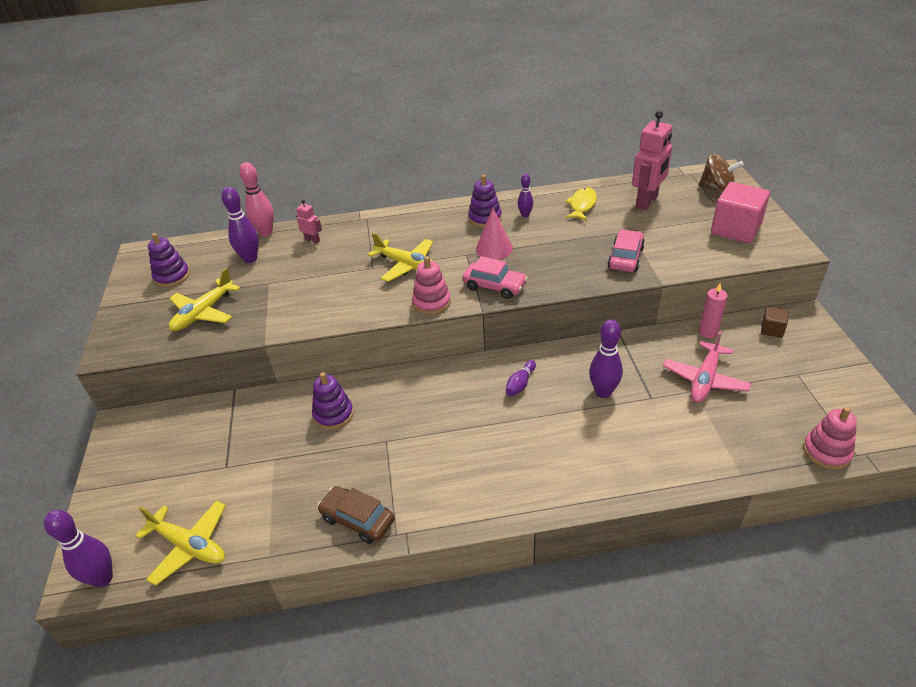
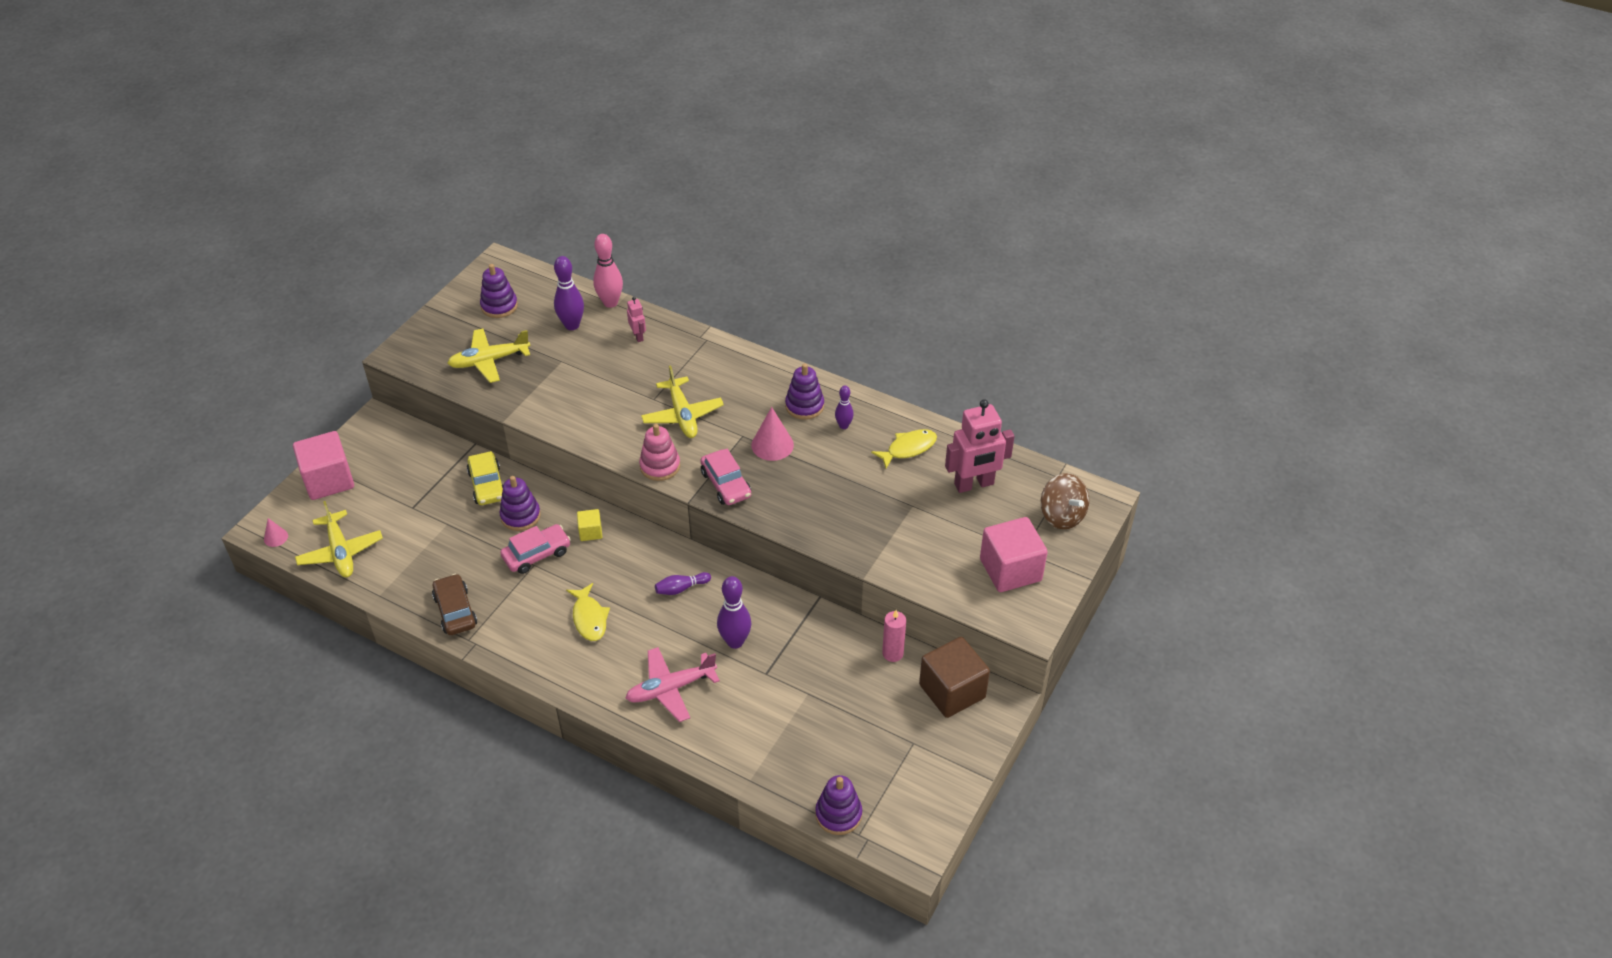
camera: 35 degrees right, 5 degrees up
purple bowling pin [44,510,113,587] -> pink cone [264,518,288,547]
pink car [608,230,645,272] -> pink car moved to [500,524,571,574]
pink plane [663,330,751,403] -> pink plane moved to [625,647,720,722]
brown cube [761,307,788,338] -> brown cube [919,637,990,718], size x2.06
pink stacking toy [803,407,857,470] -> purple stacking toy [815,775,862,835]
none -> pink cube [293,431,354,500]
none -> yellow car [467,451,503,505]
none -> yellow fish [566,583,610,641]
none -> yellow cube [577,509,602,541]

